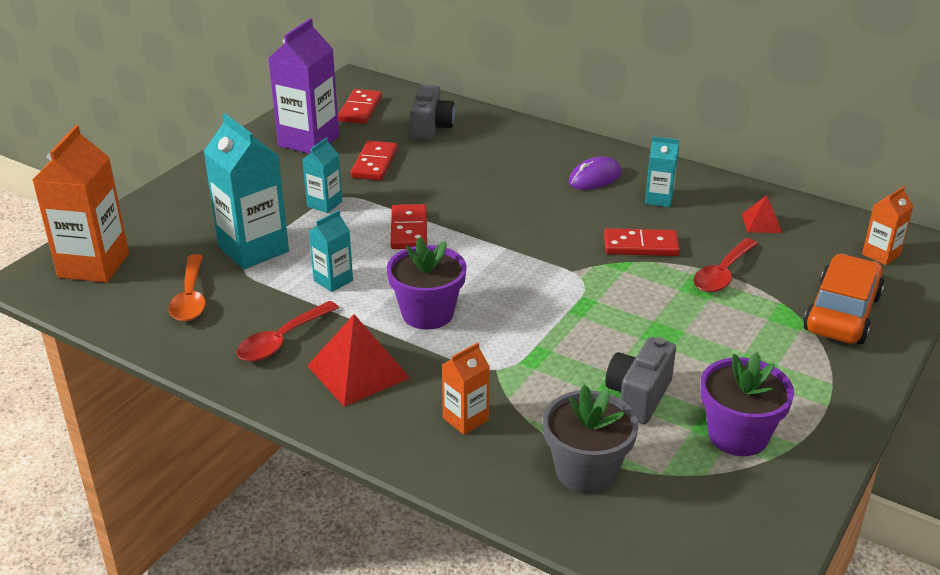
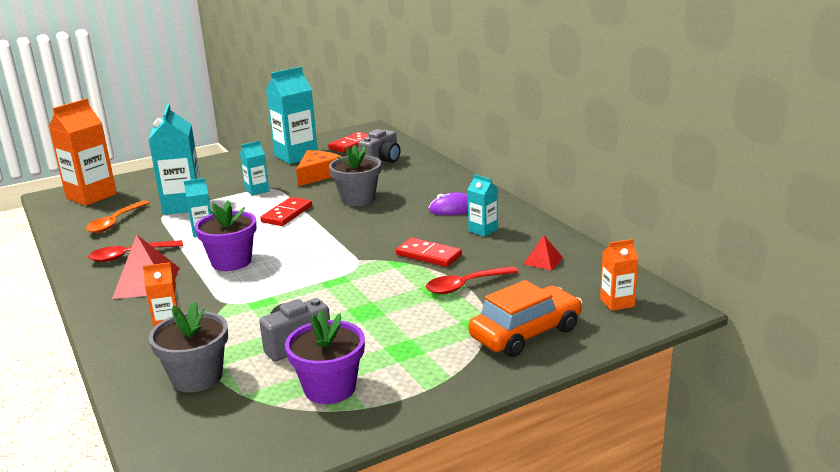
camera: 30 degrees right, 10 degrees down
purple carton [268,18,339,154] -> turquoise carton [266,67,318,164]
red domino [351,141,398,181] -> orange cheese [296,150,342,186]
none -> grey flower pot [329,145,381,206]

